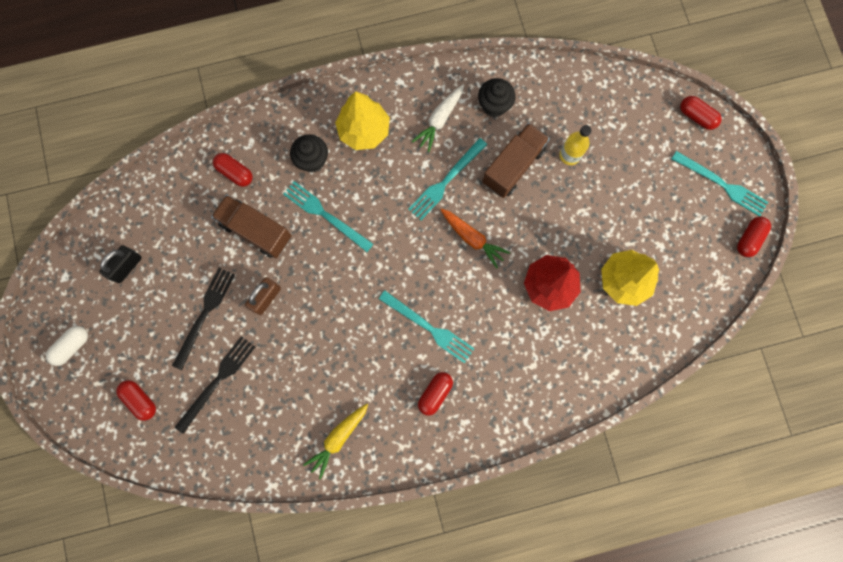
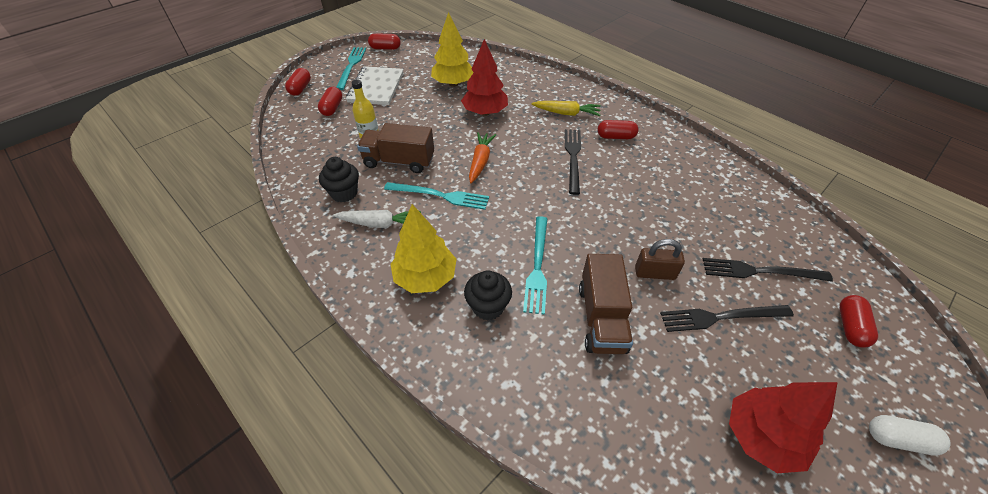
camera: 120 degrees left, 30 degrees down
black padlock [99,245,142,283] -> red tree [729,382,838,473]
red capsule [213,153,253,187] -> red capsule moved to [318,87,342,116]
yellow carrot [303,404,368,479] -> yellow carrot moved to [531,101,601,116]
turquoise fork [379,290,475,363] -> black fork [565,129,581,195]
none -> white notebook [346,66,403,105]

